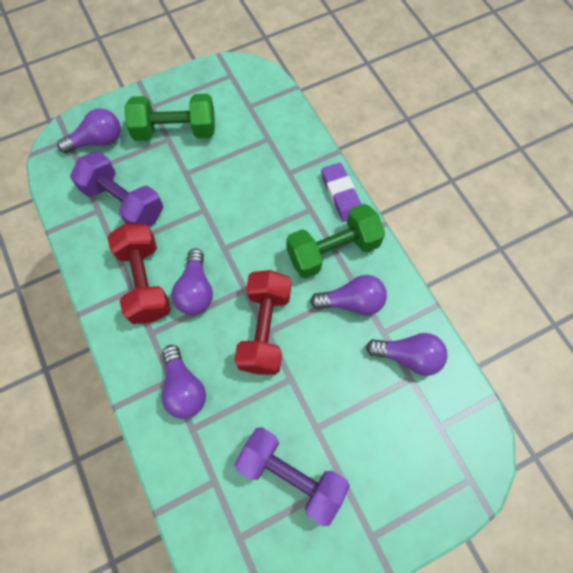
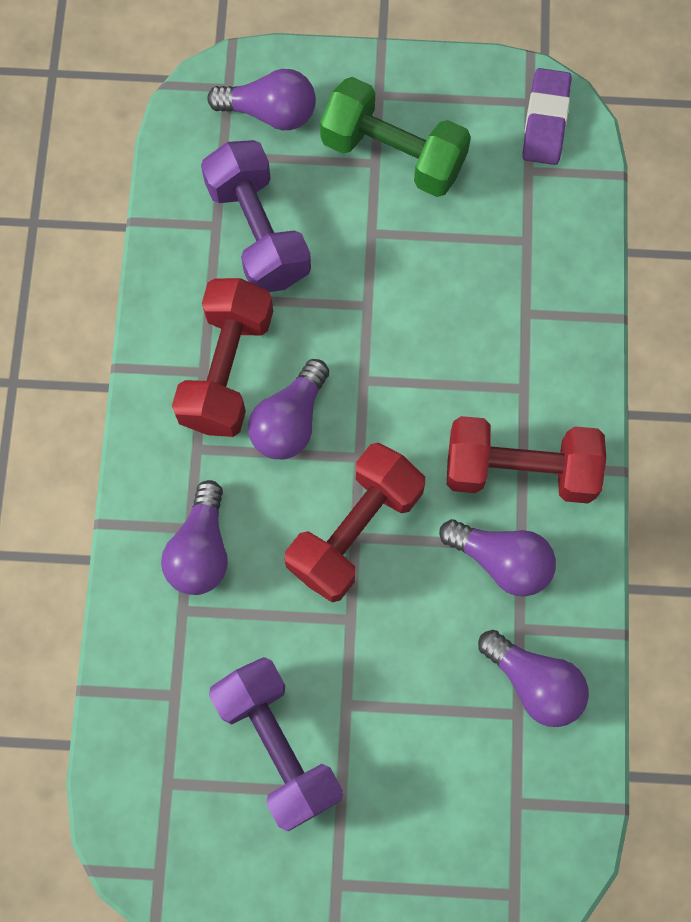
camera: 30 degrees right, 5 degrees up
green dumbbell [286,204,385,279] -> red dumbbell [447,416,606,503]
purple eraser [321,163,362,222] -> purple eraser moved to [522,68,572,165]

